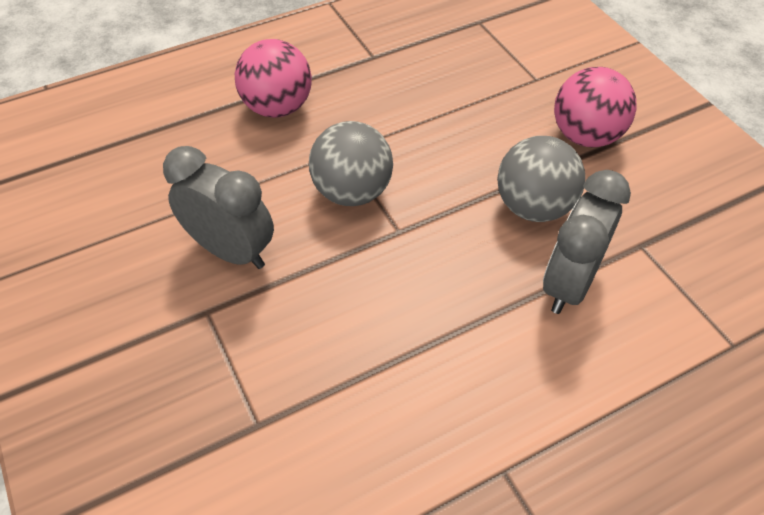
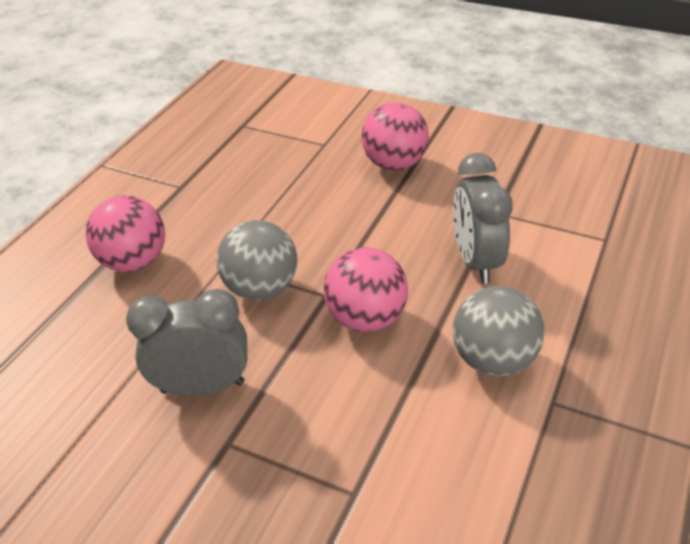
camera: 35 degrees left, 10 degrees down
grey ball [497,136,585,222] -> grey ball moved to [453,286,545,376]
none -> pink ball [324,248,408,332]

